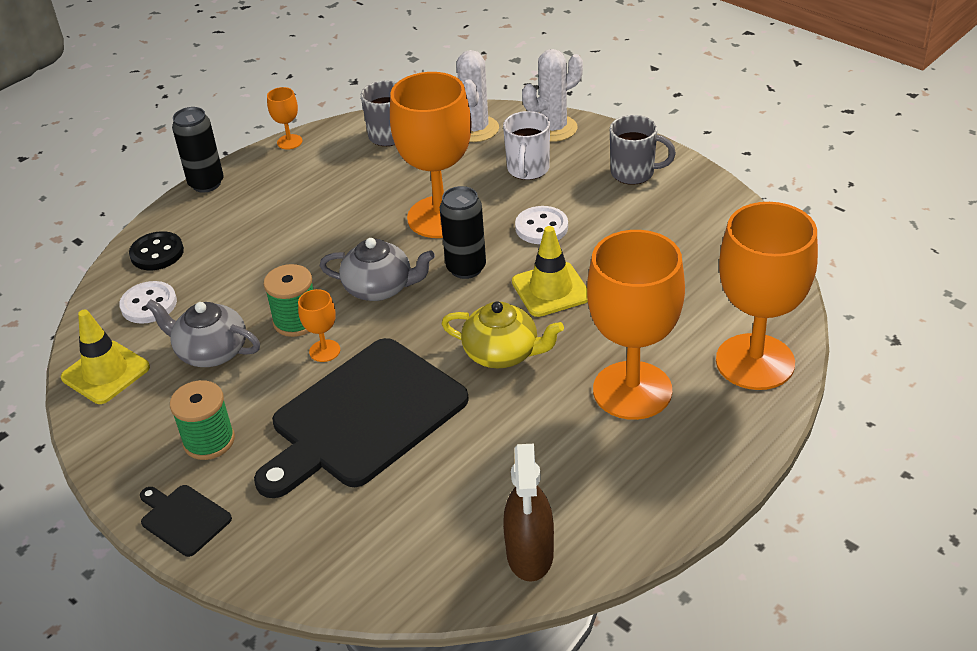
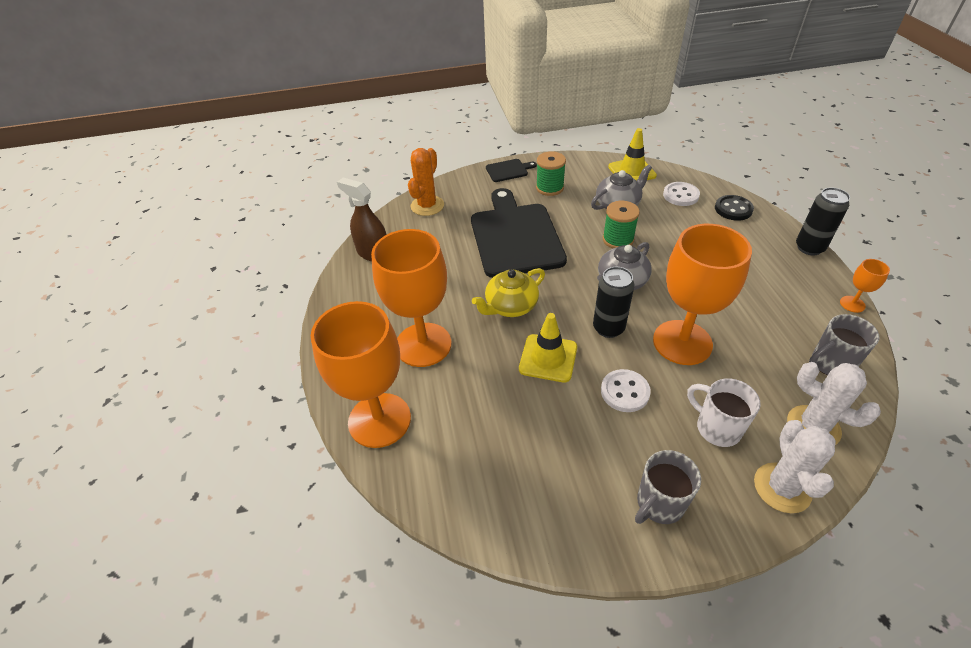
camera: 125 degrees right, 5 degrees up
orange goblet [298,289,340,362] -> none
none -> orange cactus [408,148,444,216]

